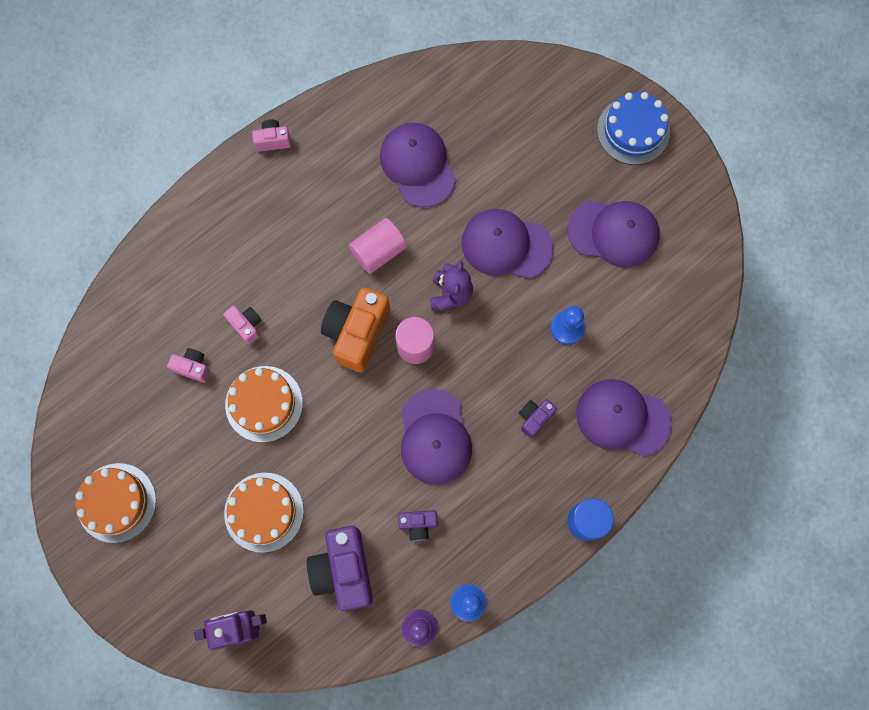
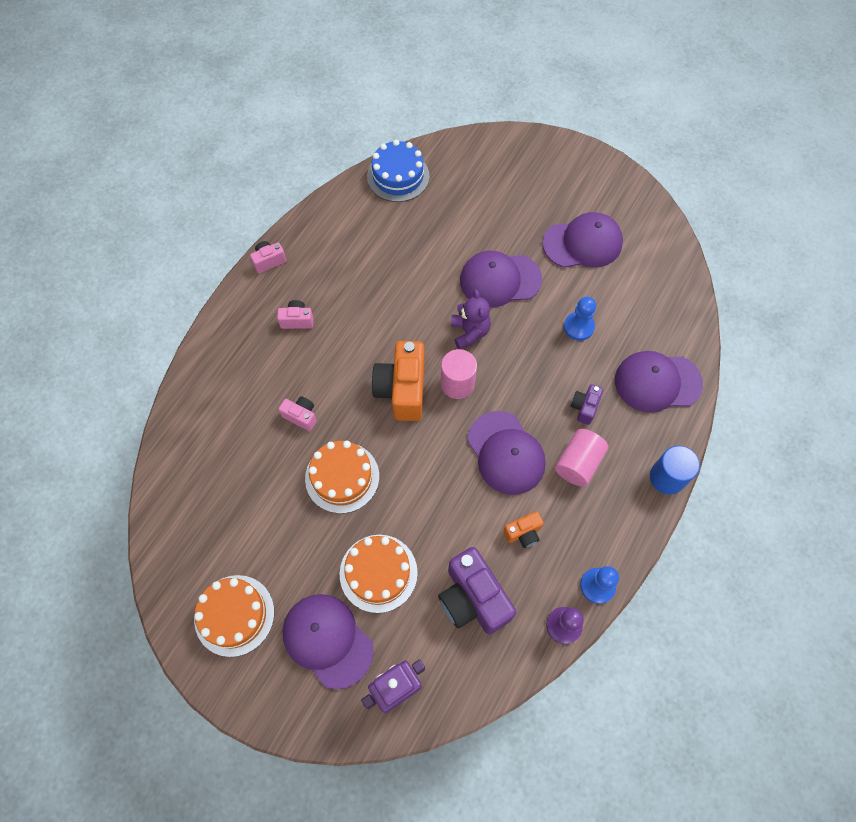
camera: 20 degrees left, 10 degrees down
pink camera [167,348,210,383] -> pink camera moved to [277,300,314,329]
pink cylinder [349,218,407,274] -> pink cylinder moved to [555,429,608,487]
purple cap [380,123,456,207] -> purple cap moved to [282,594,374,689]
purple camera [398,510,438,541] -> orange camera [503,511,544,548]
blue cake [597,92,670,165] -> blue cake moved to [367,140,429,202]

